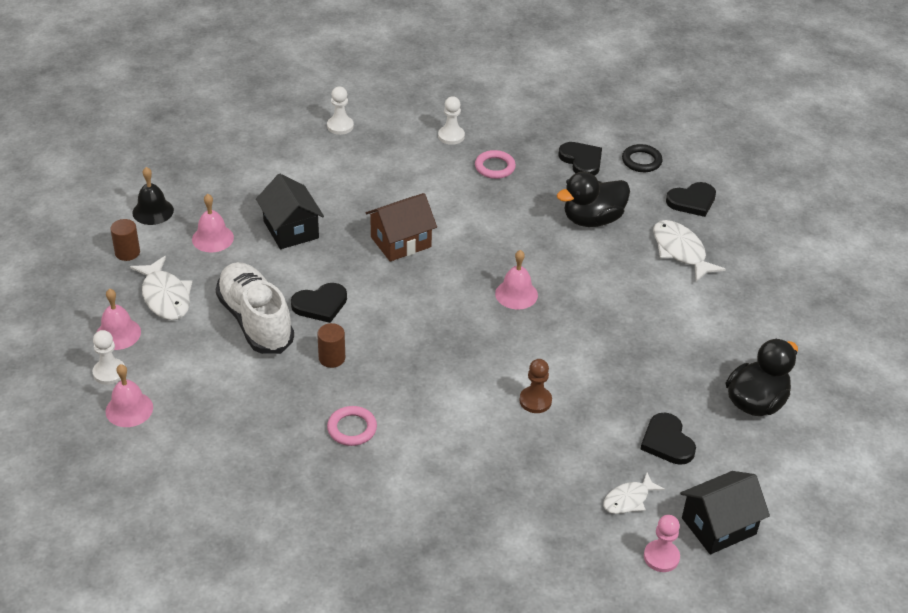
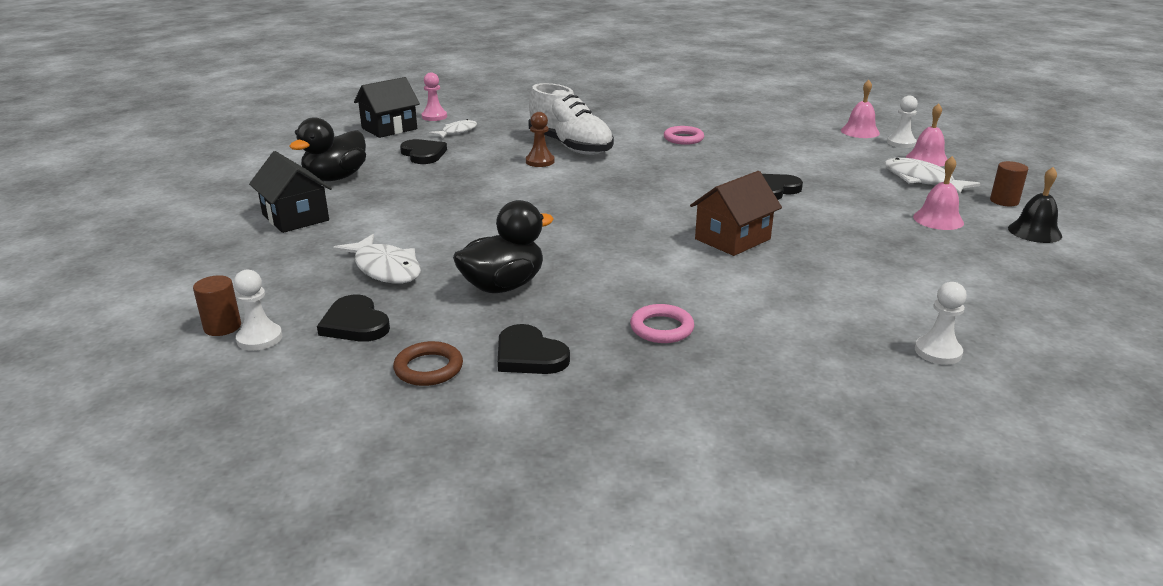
camera: 170 degrees right, 15 degrees down
white shoe [216,262,294,354] -> white shoe moved to [528,83,614,155]
black house [256,174,324,249] -> black house moved to [249,151,332,233]
brown cylinder [317,323,345,368] -> brown cylinder moved to [193,275,241,336]
white pawn [438,96,465,145] -> white pawn moved to [234,270,282,351]
pink bell [495,250,538,309] -> none
black ring [622,144,663,172] -> brown ring [393,341,463,386]
black heart [666,182,716,217] -> black heart turned 90 degrees counterclockwise [317,295,390,342]

